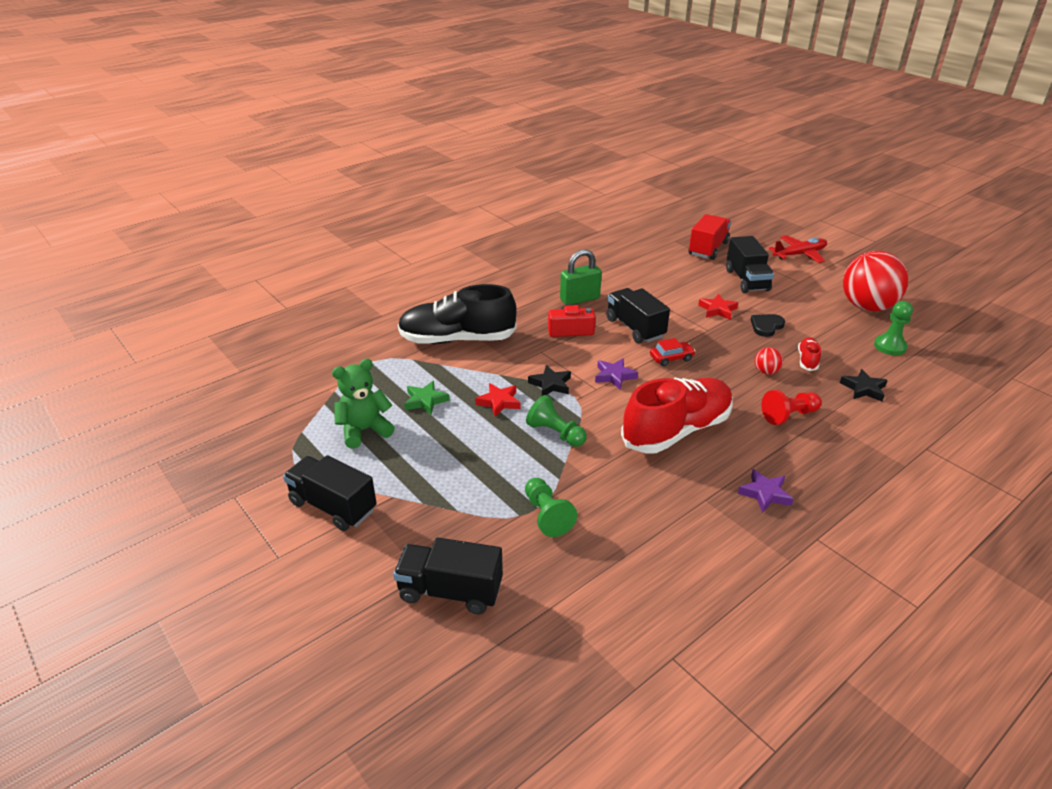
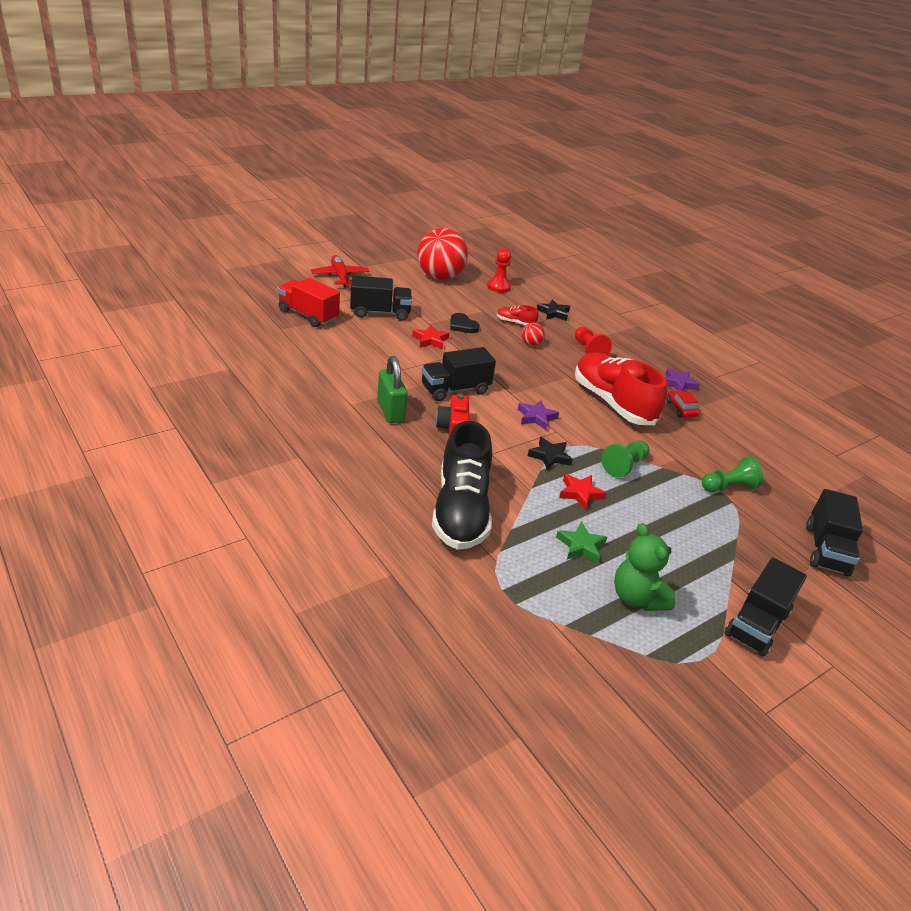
camera: 90 degrees left, 0 degrees up
red car [650,338,695,366] -> red car moved to [666,390,699,418]
green pawn [874,301,913,355] -> red pawn [487,248,511,293]

